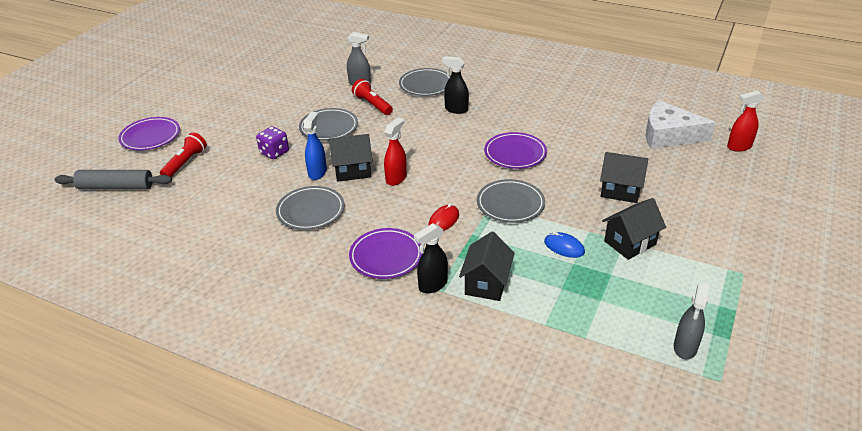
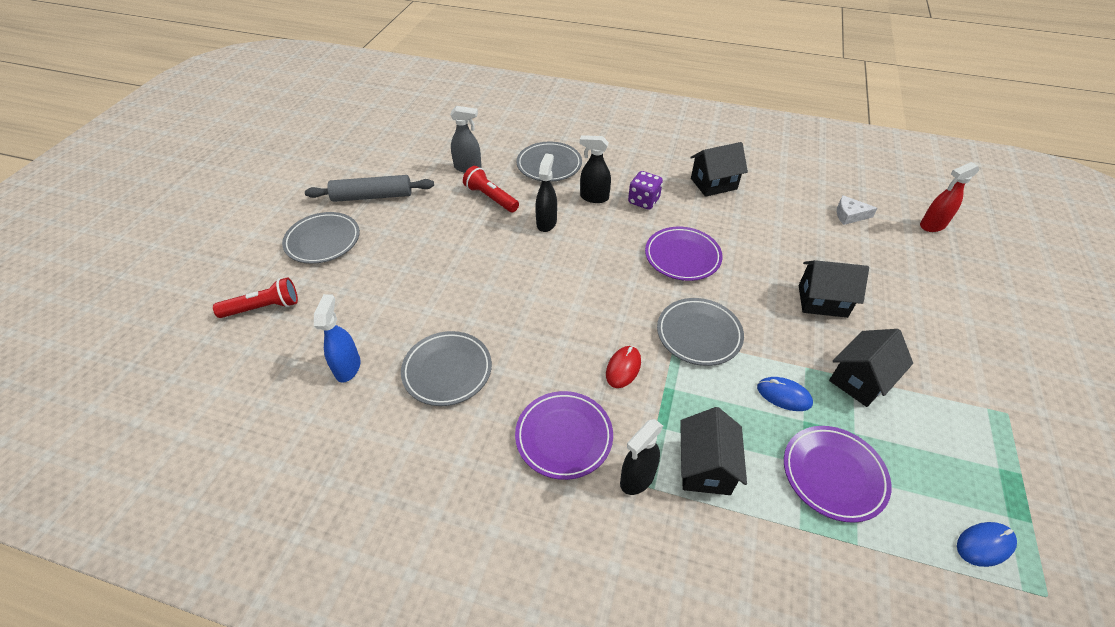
camera: 10 degrees left, 10 degrees up
grey rolling pin [54,170,172,189] -> grey rolling pin moved to [305,175,434,202]
purple plate [118,117,180,150] -> purple plate moved to [784,426,892,523]
red flashlight [160,132,207,177] -> red flashlight turned 60 degrees clockwise [213,277,298,318]
purple dice [256,126,289,159] -> purple dice moved to [628,171,663,210]
grey plate [299,108,358,141] -> grey plate moved to [282,212,360,264]
blue spray bottle [303,112,327,180] -> blue spray bottle moved to [314,294,361,383]
black house [329,134,373,182] -> black house moved to [690,142,748,197]
red spray bottle [384,117,407,186] -> none
white cheese [646,100,716,149] -> white cheese [837,195,878,225], size x0.47
grey spray bottle [674,283,709,360] -> blue mouse [957,522,1017,567]
none -> black spray bottle [535,153,557,232]

